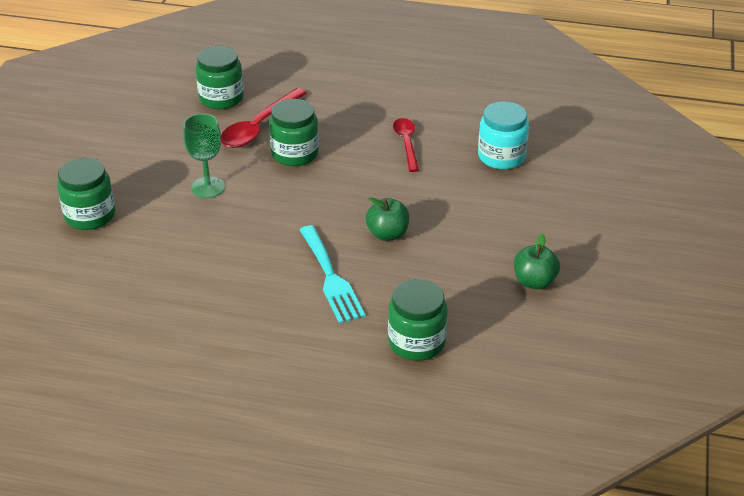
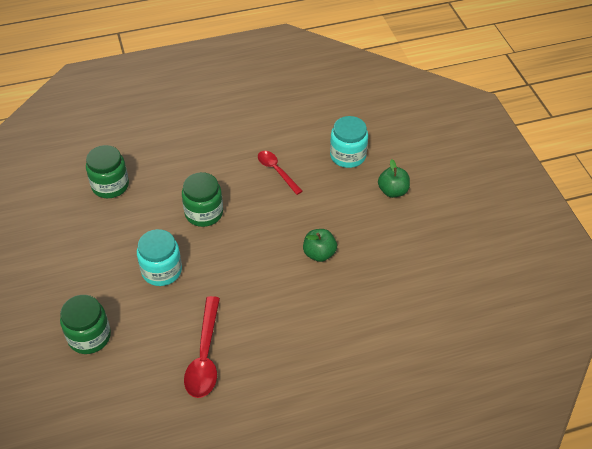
camera: 30 degrees left, 10 degrees up
green goblet [183,114,225,198] -> turquoise jar [137,229,182,286]
red spoon [221,88,307,148] -> red spoon moved to [184,296,220,398]
turquoise fork [299,225,366,324] -> none
green jar [388,279,447,361] -> none
green apple [514,234,560,289] -> green apple moved to [378,159,410,198]

